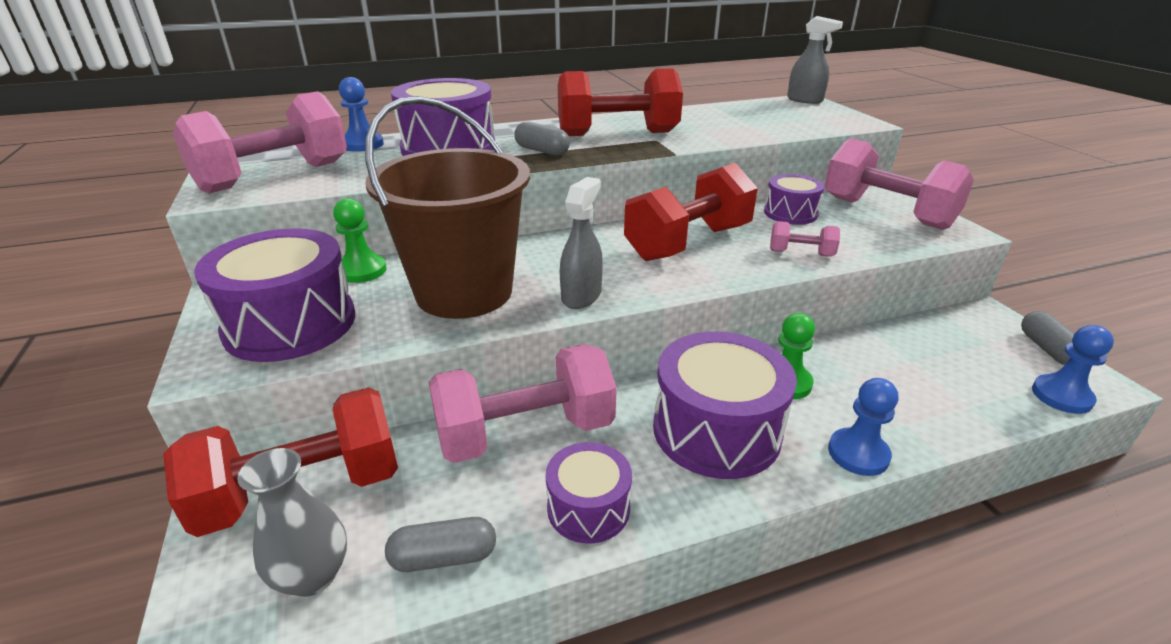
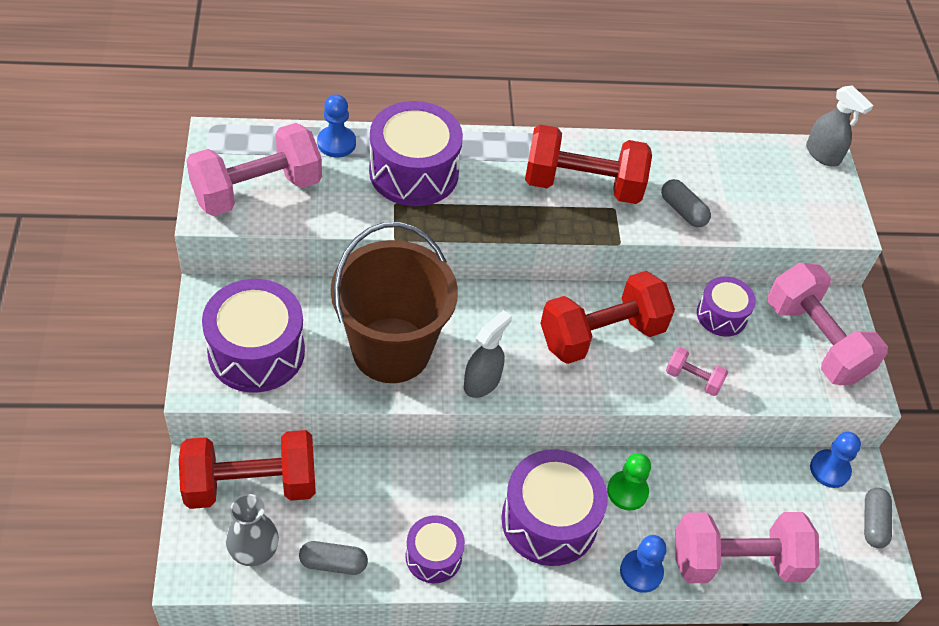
camera: 10 degrees right, 20 degrees up
green pawn [333,198,386,283] -> none
pink dumbbell [429,344,617,463] -> pink dumbbell moved to [675,512,820,583]
grey capsule [514,122,570,156] -> grey capsule moved to [661,179,711,227]
blue pawn [1032,325,1114,414] -> blue pawn moved to [810,432,861,488]

